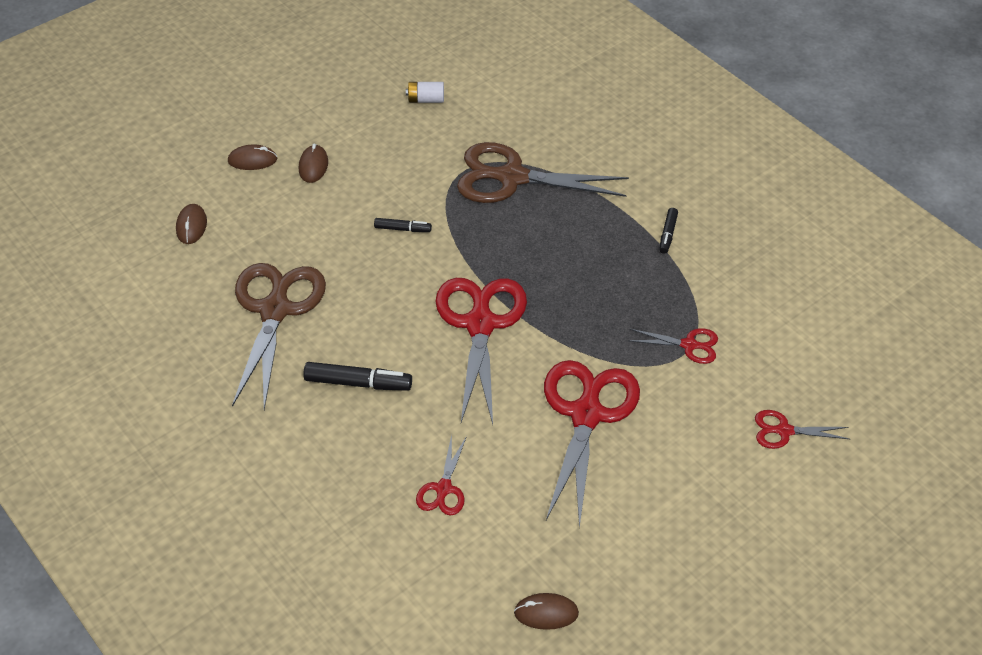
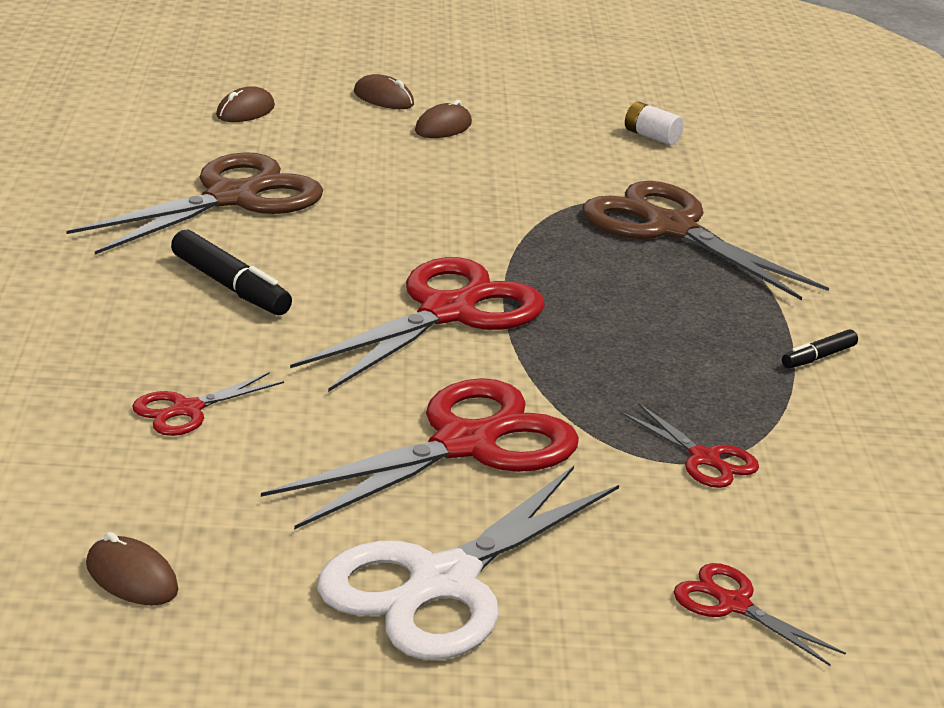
camera: 35 degrees right, 20 degrees down
black marker [374,218,432,232] -> none
none -> white scissors [317,466,619,660]

